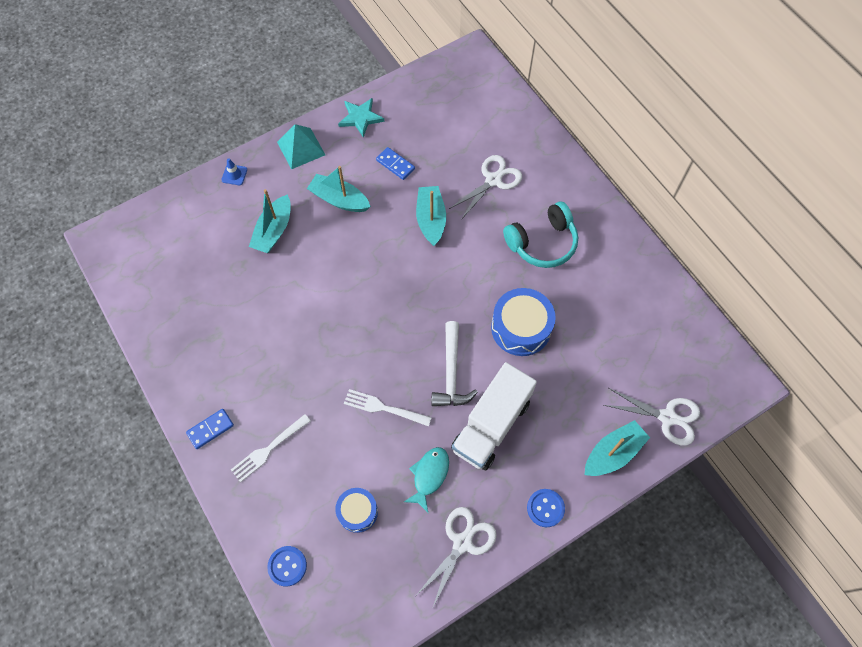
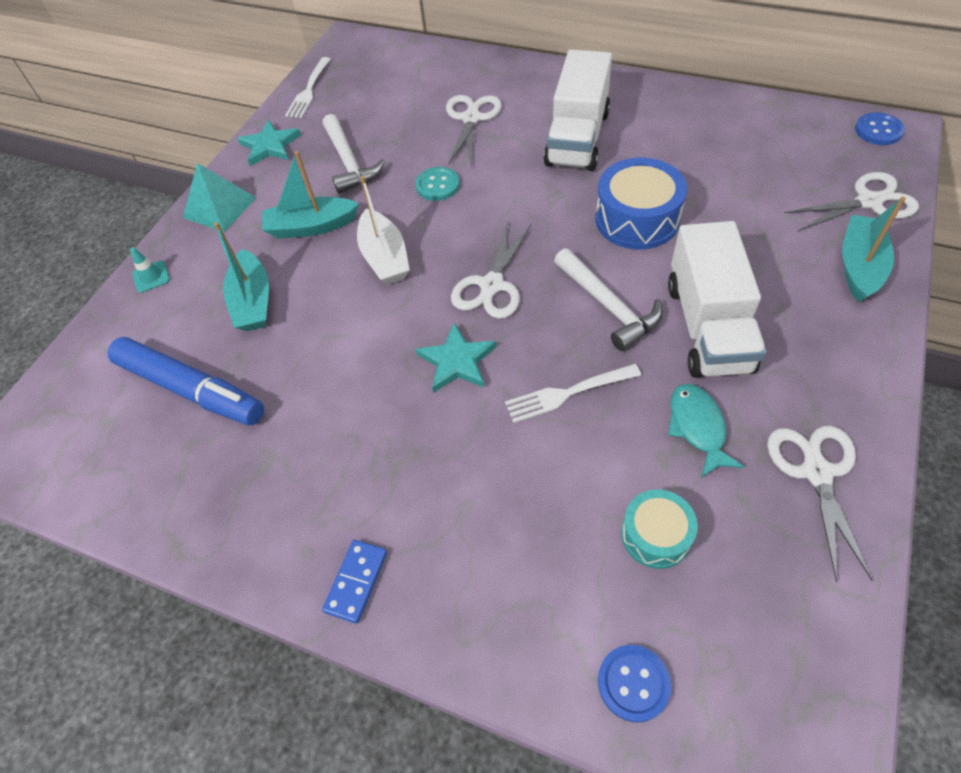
camera: 30 degrees left, 10 degrees down
blue traffic cone [221,158,247,185] -> turquoise traffic cone [130,247,170,293]
white fork [231,414,311,482] -> white fork moved to [285,57,331,118]
blue drum [335,488,378,533] -> turquoise drum [621,489,698,569]
blue domino [376,147,415,180] -> white hammer [323,114,385,194]
turquoise boat [416,186,446,246] -> turquoise button [415,167,460,201]
turquoise headphones [503,202,578,268] -> white truck [543,50,612,171]
blue button [527,489,565,527] -> blue button moved to [855,112,905,145]
none -> blue marker [108,337,264,425]
none -> white boat [357,176,410,285]
none -> turquoise star [415,323,496,393]
none -> white scissors [451,221,532,319]

